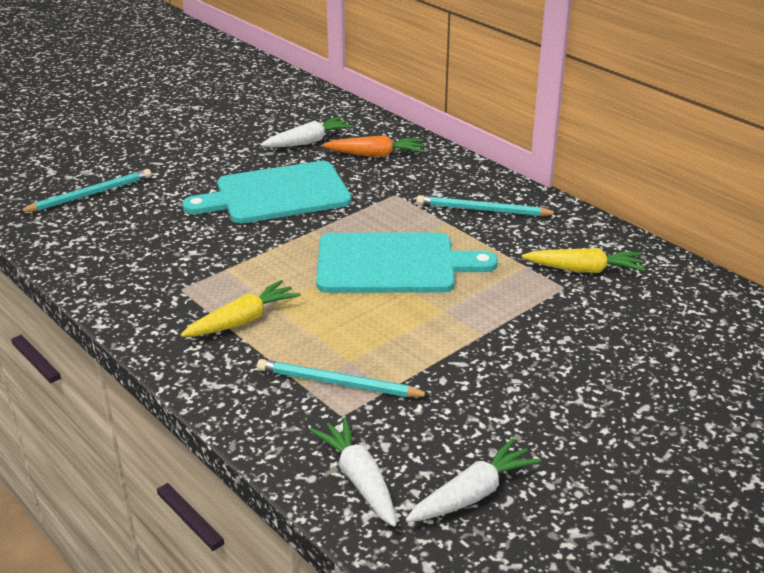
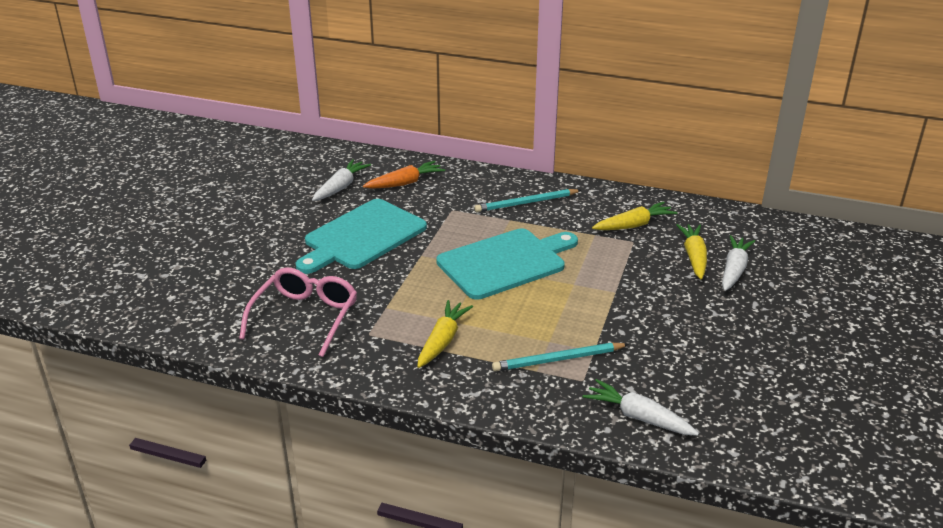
camera: 30 degrees left, 0 degrees up
turquoise pencil [19,169,151,213] -> none
white carrot [406,438,541,522] -> white carrot moved to [722,235,755,291]
none -> pink glasses [239,267,357,357]
none -> yellow carrot [676,224,707,279]

